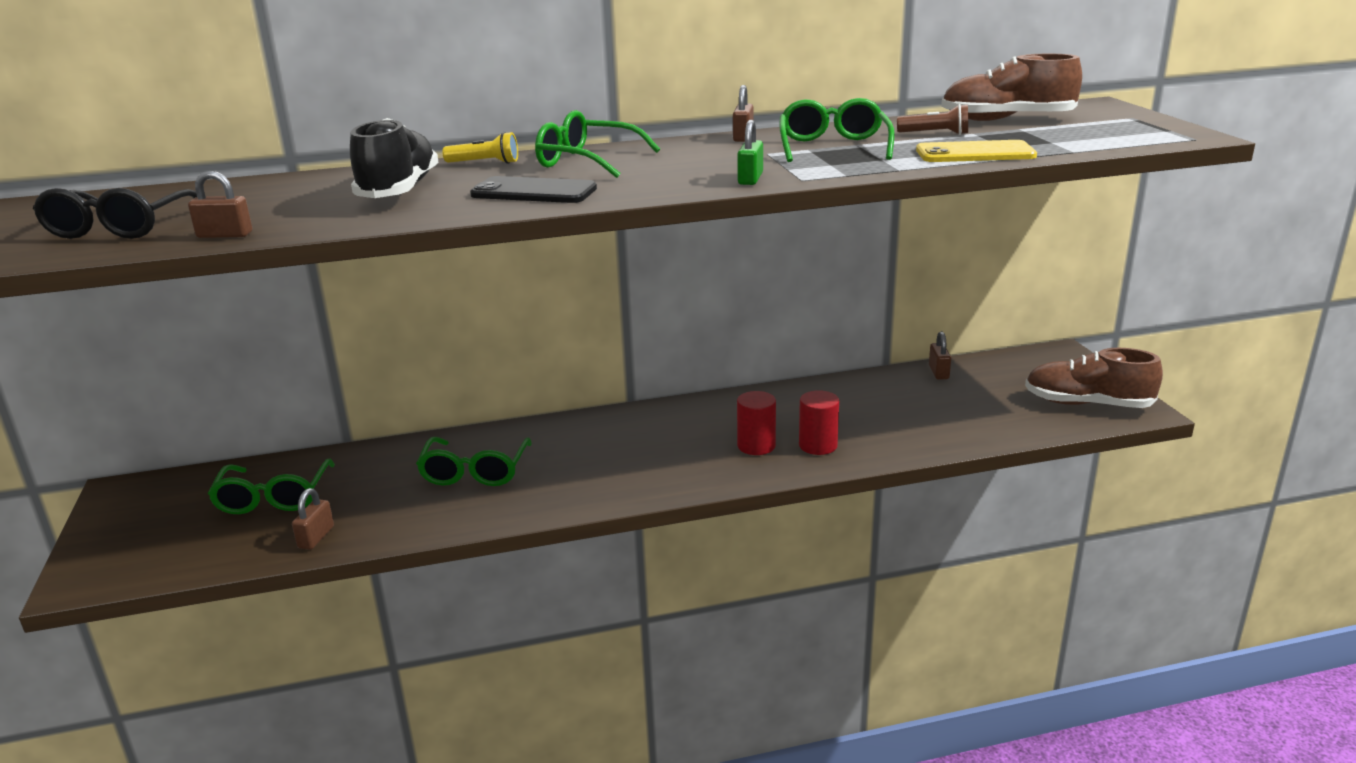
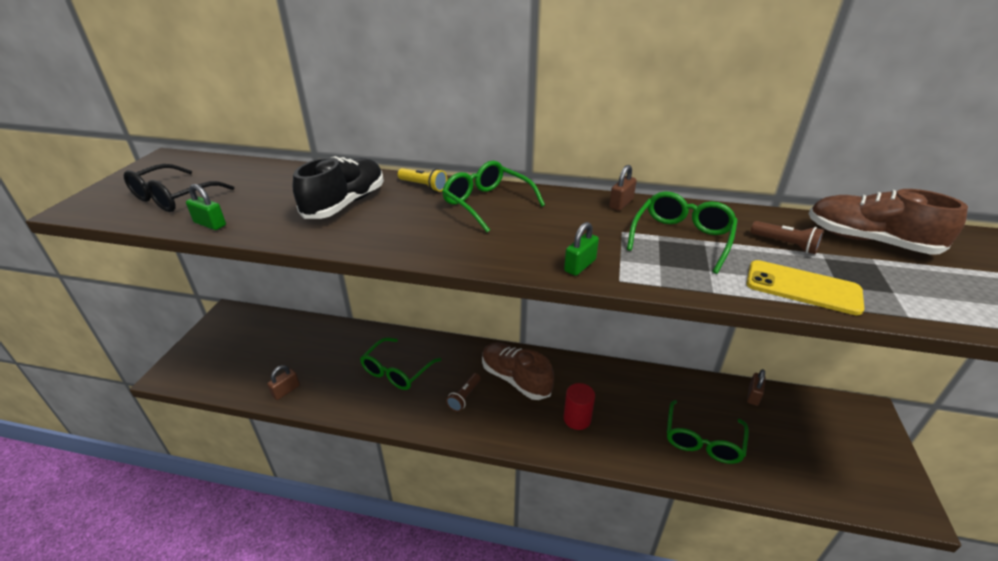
camera: 25 degrees right, 10 degrees up
brown padlock [188,171,252,238] -> green padlock [186,184,226,230]
green glasses [208,459,335,514] -> green glasses moved to [667,400,749,464]
black phone [470,176,597,203] -> none
red cylinder [799,390,839,455] -> none
brown shoe [1025,348,1163,408] -> brown shoe moved to [482,343,554,400]
none -> brown flashlight [446,373,481,412]

